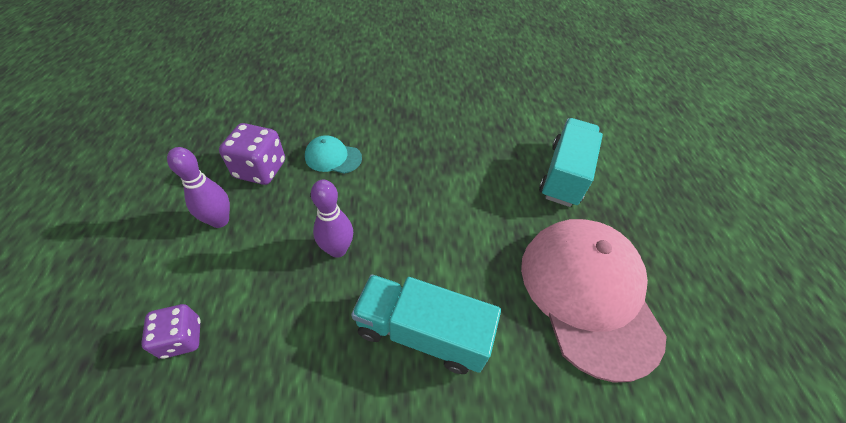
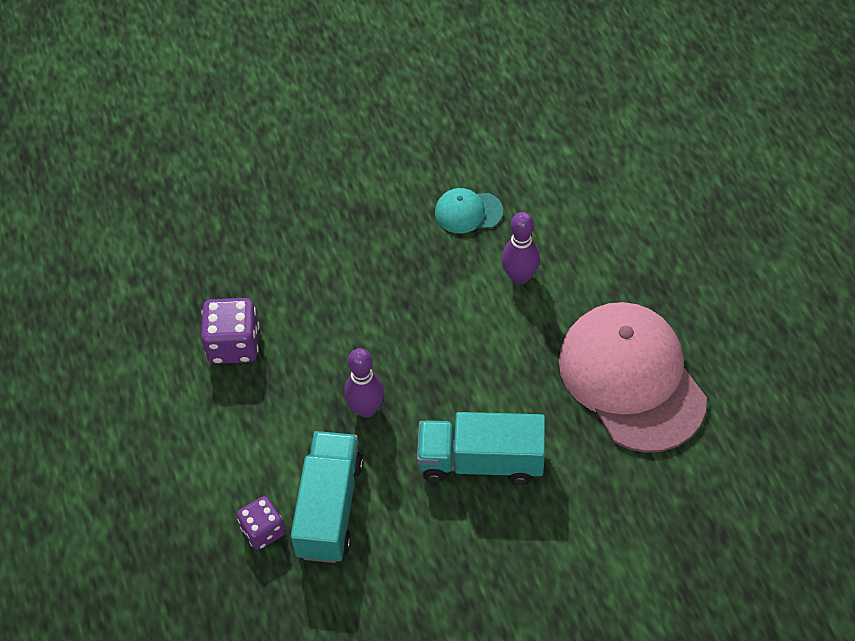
camera: 10 degrees left, 5 degrees up
purple bowling pin [167,147,230,228] -> purple bowling pin moved to [502,212,540,285]
turquoise cap [305,135,362,174] -> turquoise cap moved to [435,188,503,233]
turquoise truck [539,118,603,207] -> turquoise truck moved to [291,431,363,563]

